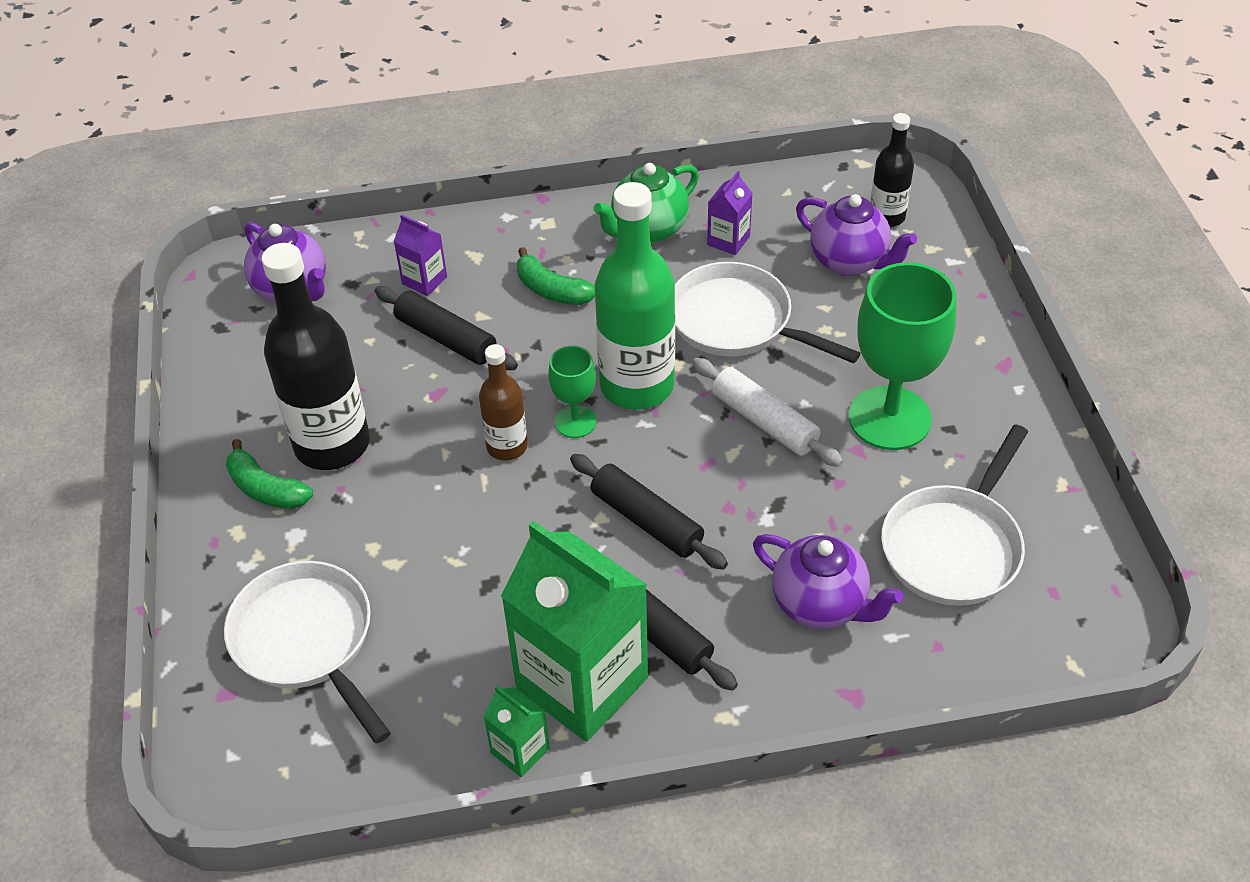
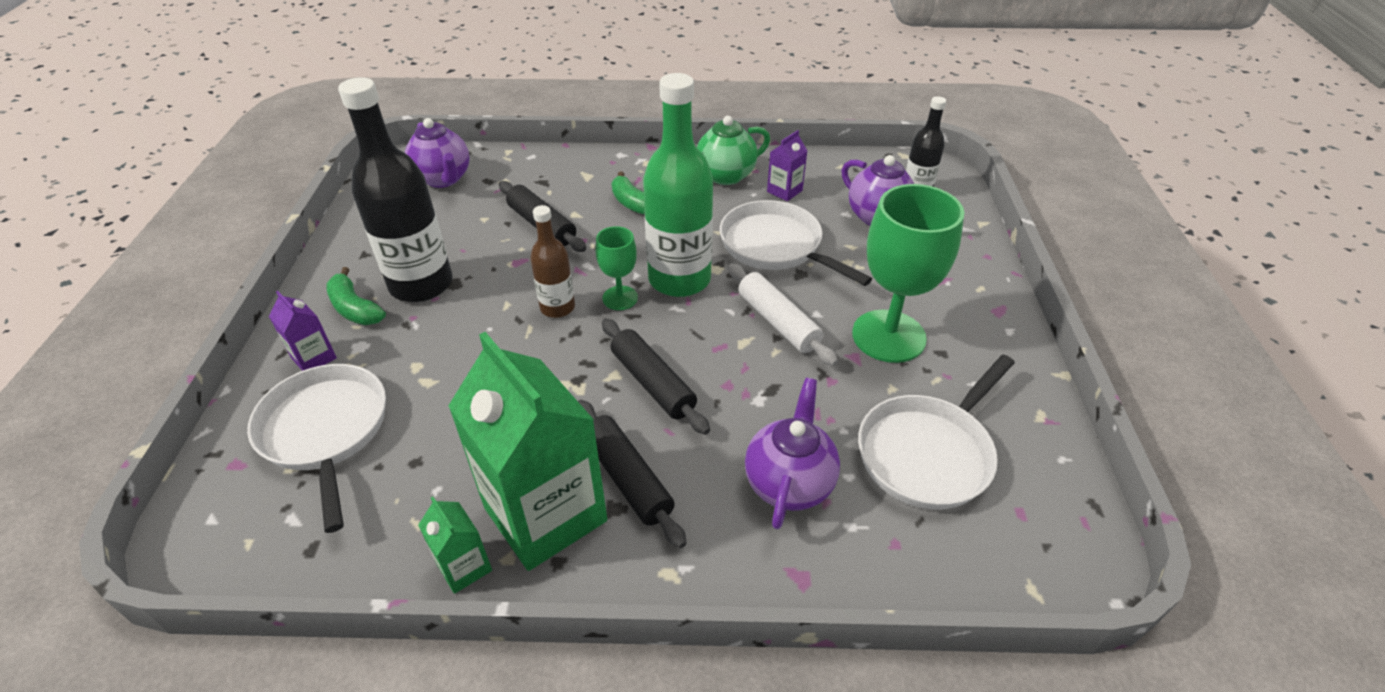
camera: 10 degrees right, 5 degrees down
purple carton [394,215,447,296] -> purple carton moved to [269,291,337,371]
purple teapot [753,534,903,629] -> purple teapot turned 120 degrees counterclockwise [745,378,840,529]

